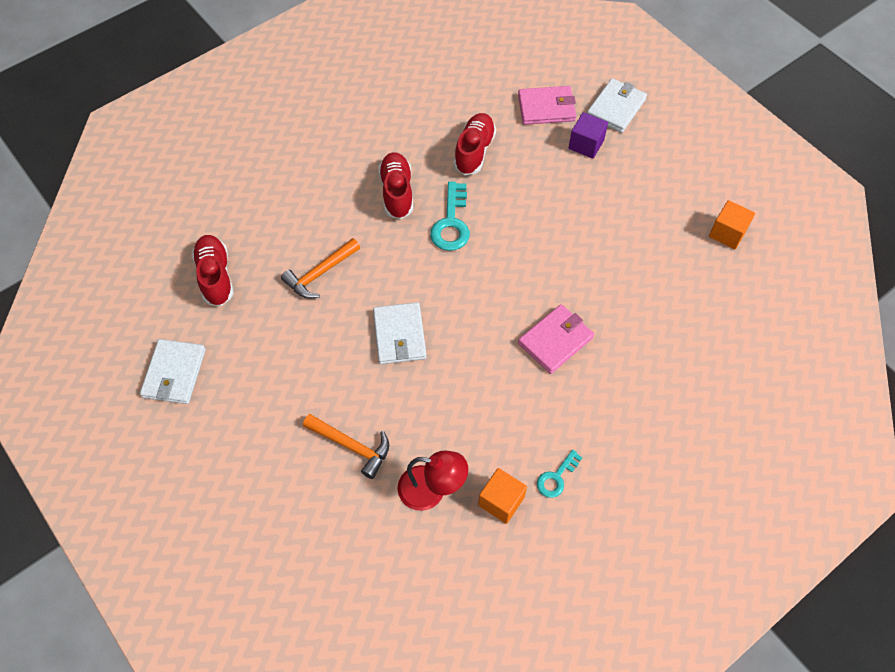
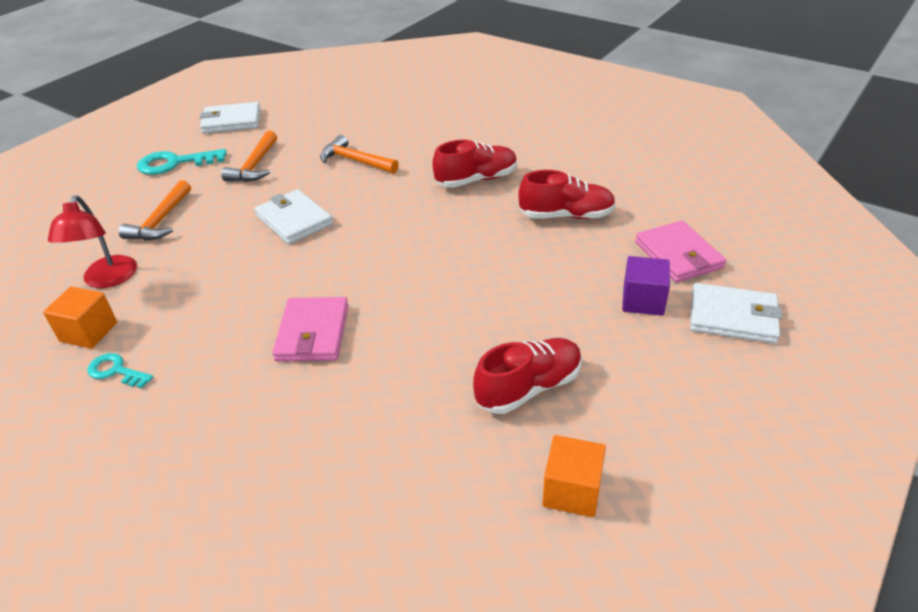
camera: 75 degrees right, 20 degrees down
red shoe [192,235,234,306] -> red shoe moved to [473,338,582,414]
white wallet [373,302,427,364] -> white wallet turned 75 degrees clockwise [255,189,333,244]
turquoise key [430,182,470,251] -> turquoise key moved to [137,149,227,175]
pink wallet [518,304,594,374] -> pink wallet turned 60 degrees clockwise [272,297,349,362]
none -> orange hammer [221,131,277,182]

